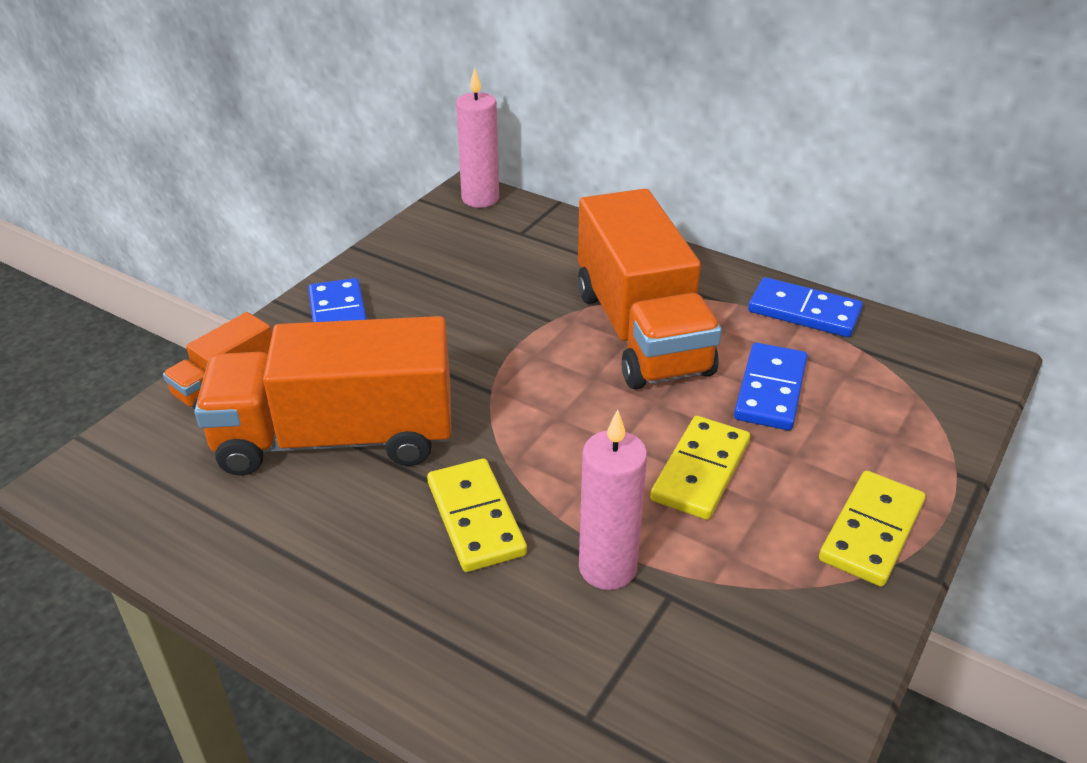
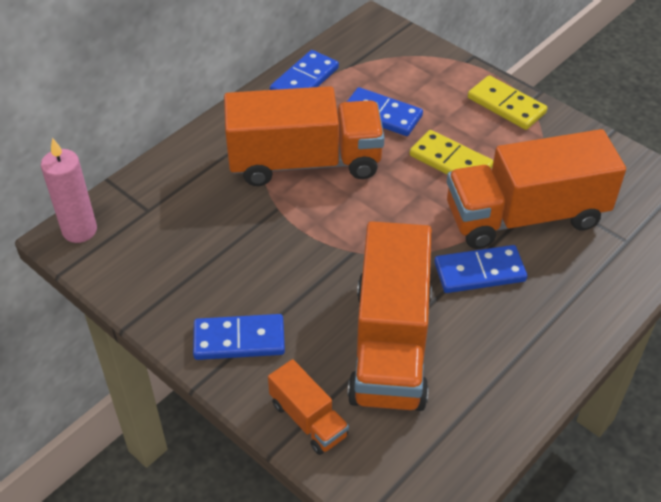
camera: 80 degrees left, 10 degrees up
yellow domino [427,458,527,572] -> blue domino [434,245,527,293]
pink candle [579,409,647,590] -> orange truck [447,129,626,249]

